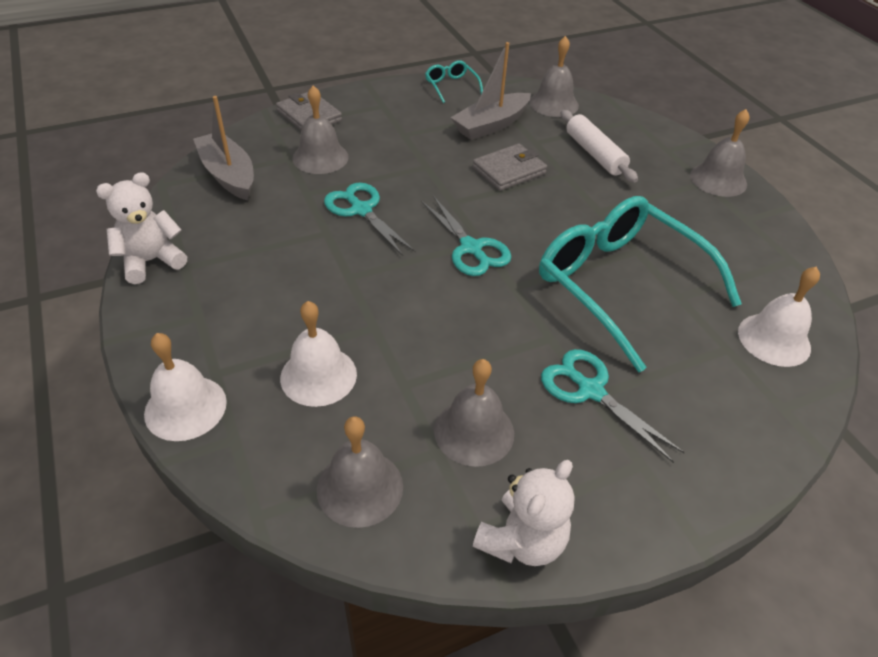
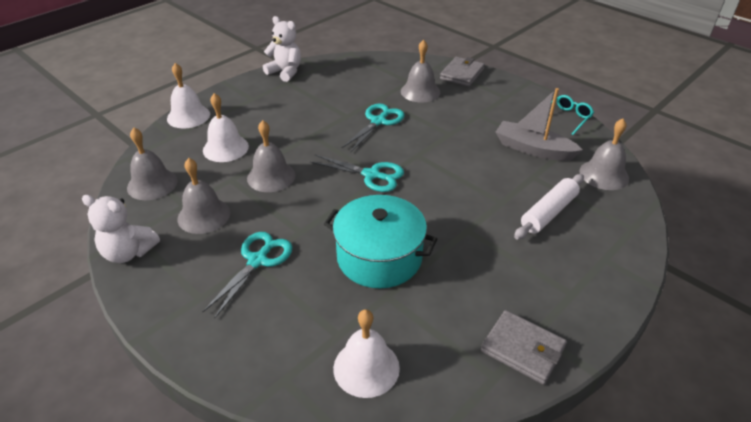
camera: 70 degrees right, 5 degrees down
grey boat [193,96,254,201] -> none
turquoise scissors [421,196,511,276] -> turquoise scissors turned 105 degrees counterclockwise [310,155,404,192]
grey wallet [472,143,547,191] -> grey wallet moved to [481,310,567,385]
turquoise glasses [539,196,742,372] -> turquoise pot [324,195,437,288]
grey bell [690,109,749,197] -> grey bell moved to [247,120,295,192]

